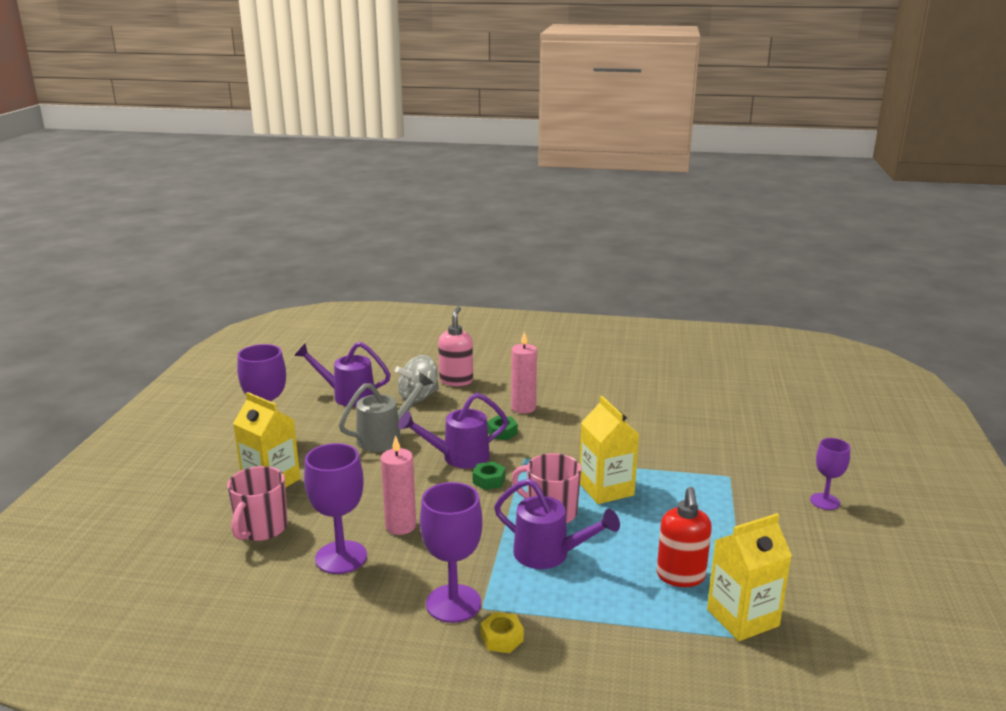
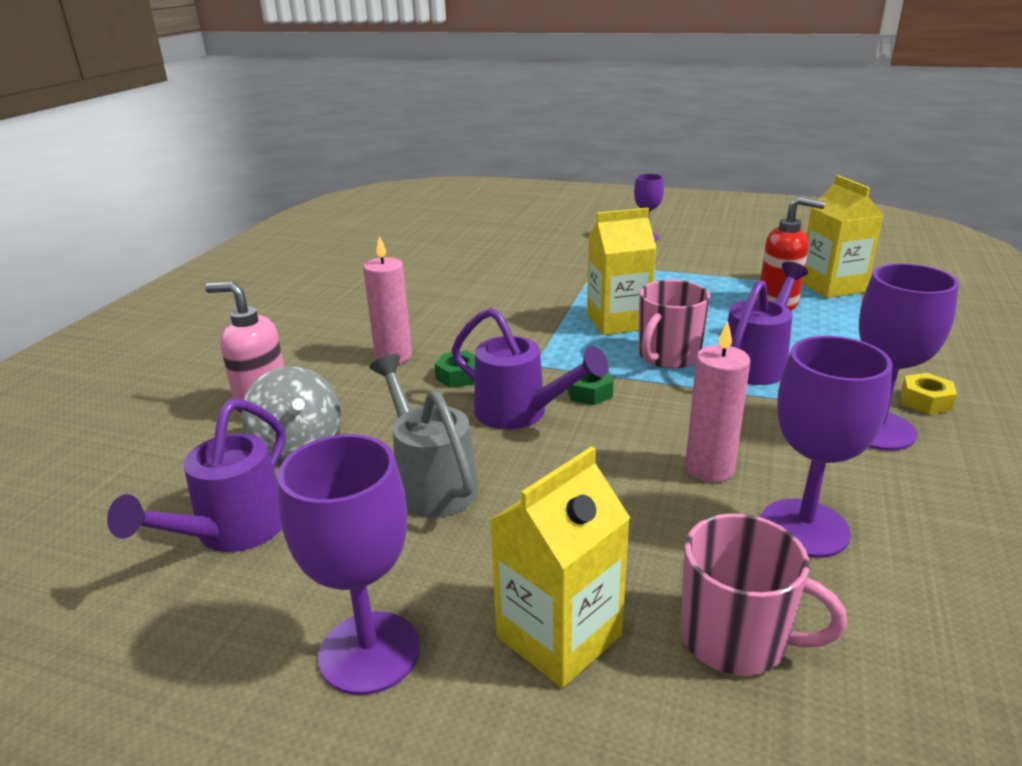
camera: 80 degrees left, 5 degrees up
purple watering can [398,393,508,468] -> purple watering can turned 45 degrees counterclockwise [452,307,608,429]

